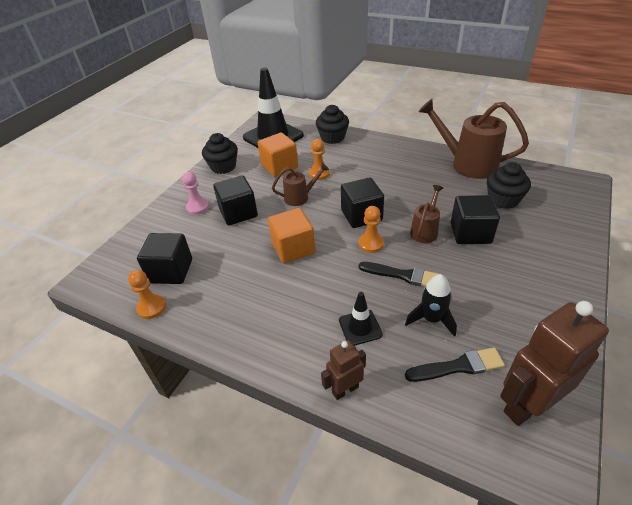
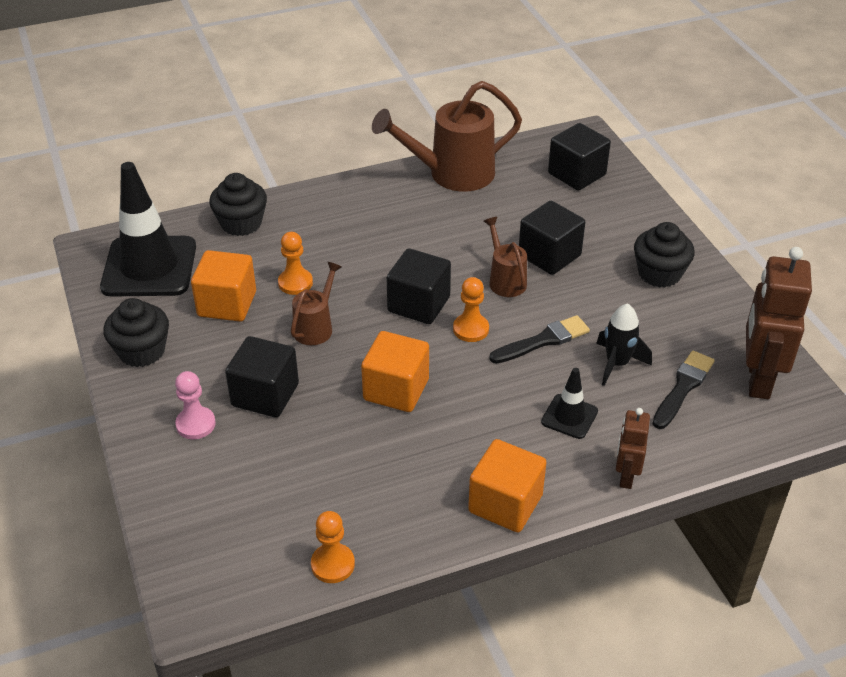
camera: 50 degrees left, 0 degrees up
black cube [137,233,192,284] -> black cube moved to [548,123,611,191]
black cupcake [487,162,531,209] -> black cupcake moved to [634,222,695,288]
none -> orange cube [468,439,547,532]

